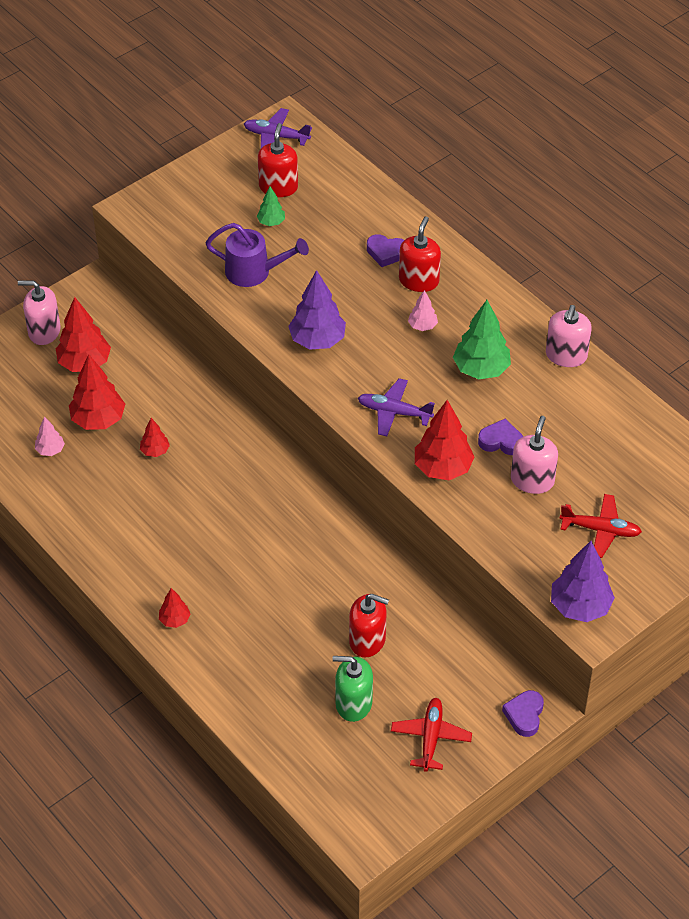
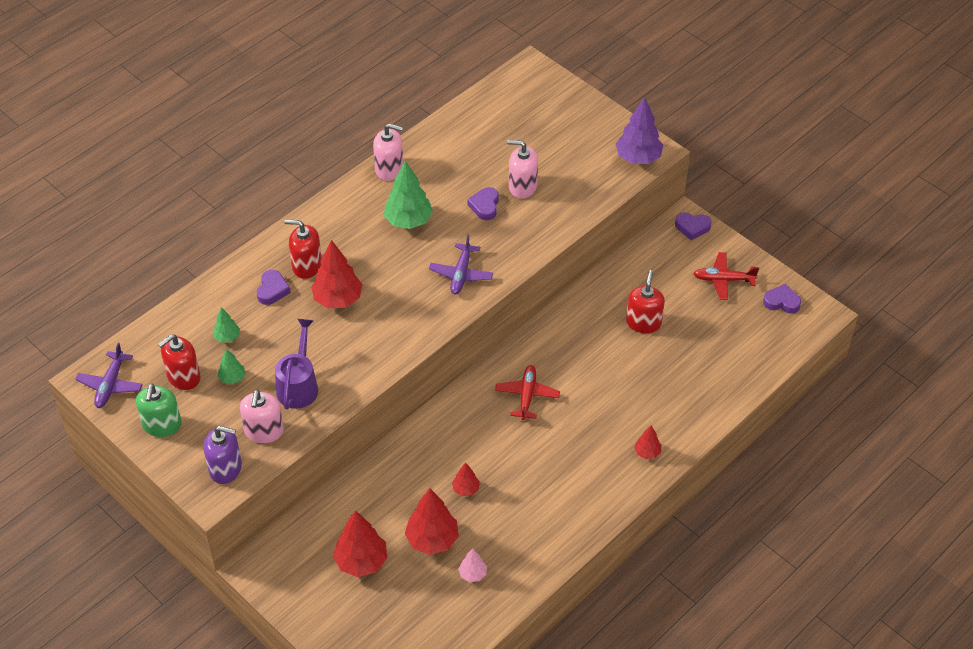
camera: 95 degrees left, 0 degrees up
pink soap dispenser [18,280,61,345] -> pink soap dispenser moved to [240,390,284,443]
red soap dispenser [258,123,298,197] -> red soap dispenser turned 45 degrees counterclockwise [158,334,201,390]
purple tree [288,270,346,349] -> none
green soap dispenser [332,656,373,722] -> green soap dispenser moved to [136,384,182,437]
pink tree [408,290,438,331] -> none
red tree [415,400,474,480] -> red tree moved to [311,240,363,308]
red plane [559,494,642,558] -> red plane moved to [495,365,560,420]
none -> purple soap dispenser [204,426,242,484]
none -> green tree [213,307,240,343]
none -> purple heart [763,284,801,314]

